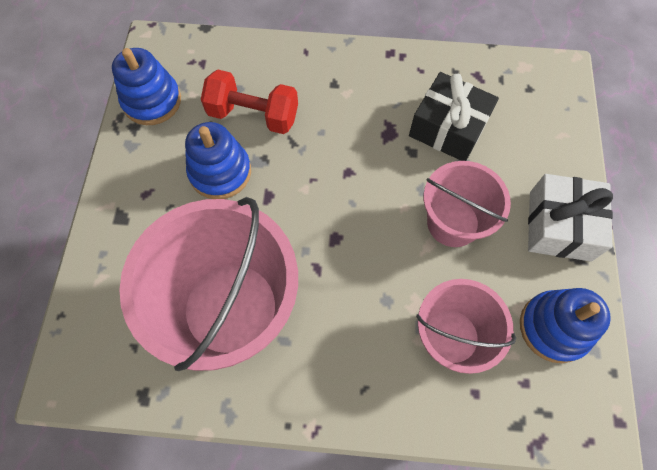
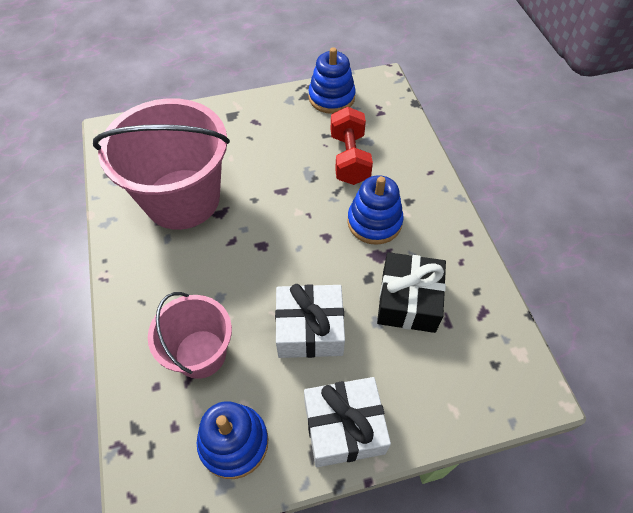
camera: 70 degrees right, 10 degrees down
blue stacking toy [185,122,251,199] -> blue stacking toy moved to [347,175,404,245]
pink bucket [424,161,511,247] -> white gift [275,284,345,358]

